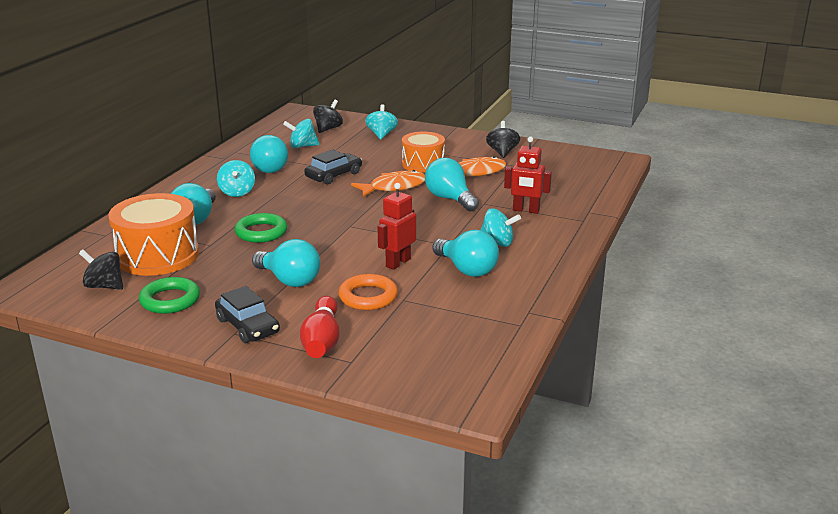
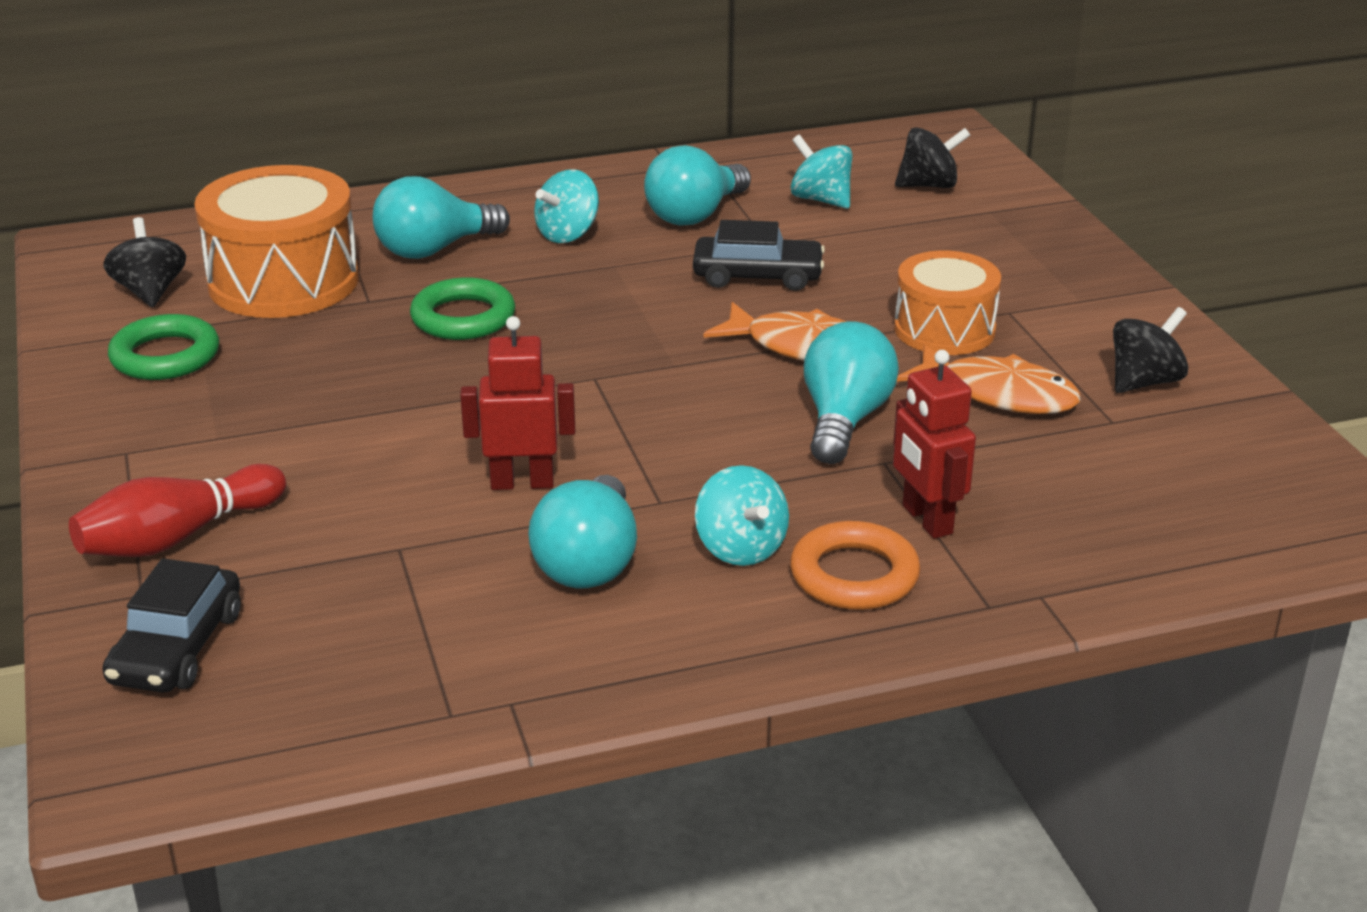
camera: 50 degrees right, 5 degrees up
black car [215,286,280,343] -> black car moved to [102,558,241,693]
turquoise light bulb [252,239,320,287] -> none
orange ring [338,274,398,310] -> orange ring moved to [790,521,920,610]
turquoise spinning top [365,104,398,140] -> none

